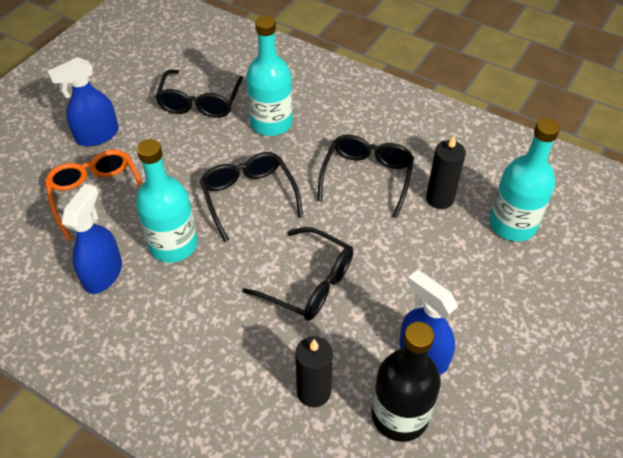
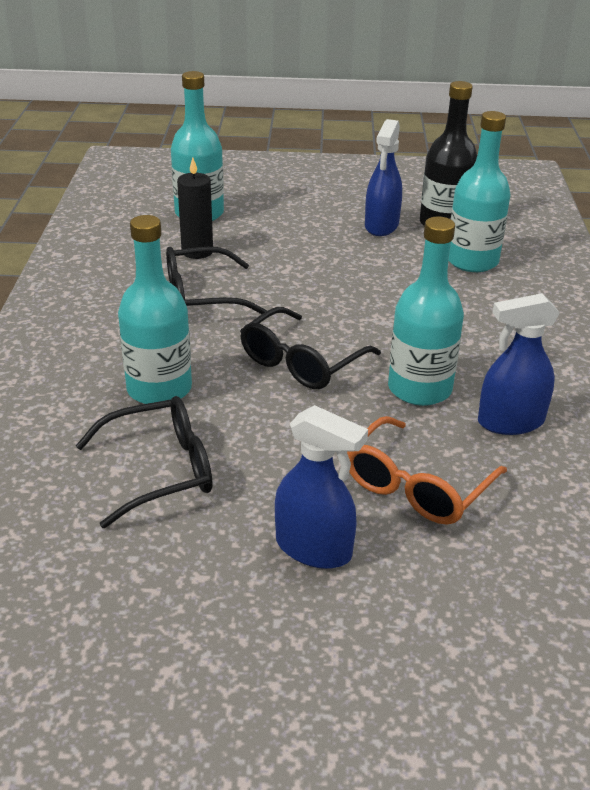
camera: 120 degrees left, 15 degrees down
black glasses [243,227,353,321] -> none
black candle [295,336,333,408] -> turquoise bottle [449,111,511,272]

